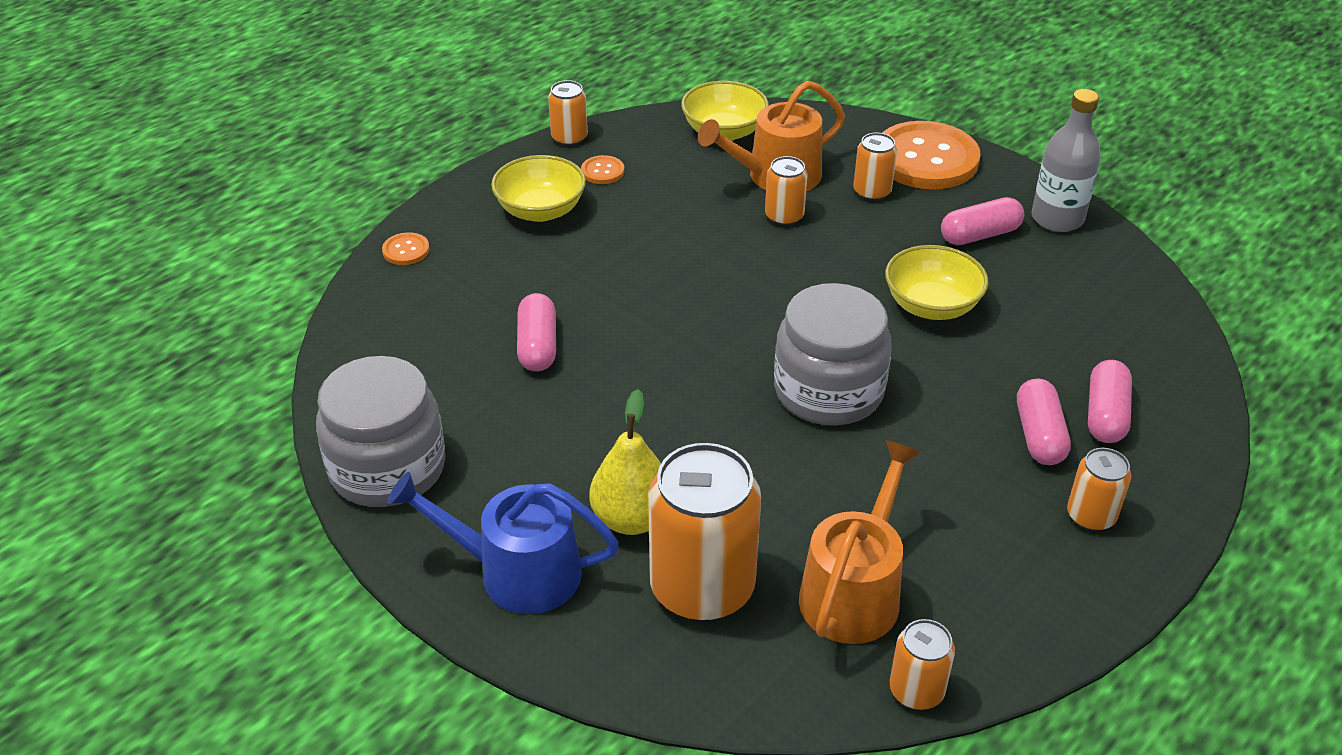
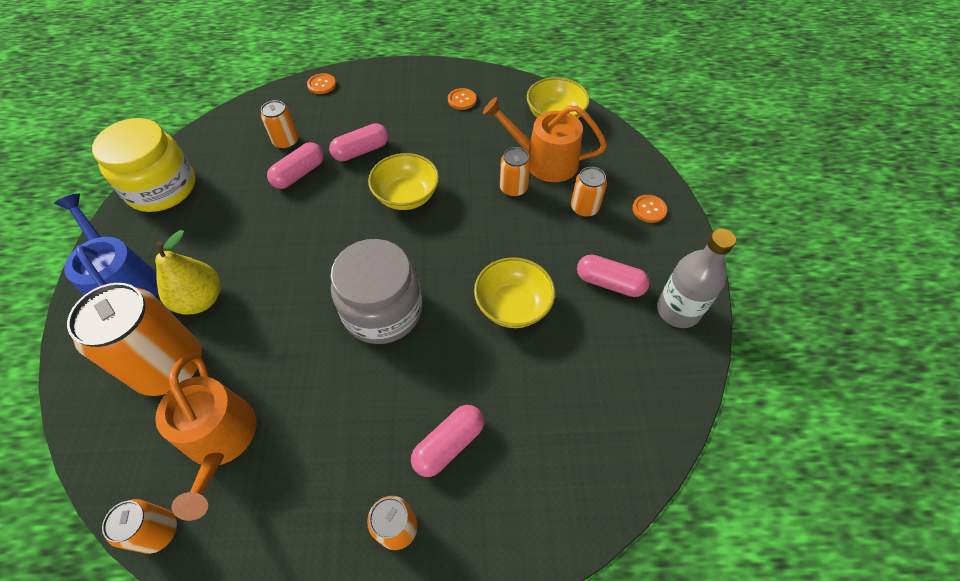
camera: 45 degrees right, 15 degrees up
grey jar [316,356,446,507] -> yellow jar [92,118,195,212]
yellow bowl [491,155,586,222] -> yellow bowl moved to [368,153,439,210]
orange can [548,80,588,146] -> orange can moved to [261,100,299,149]
orange watering can [799,440,921,644] -> orange watering can turned 90 degrees clockwise [155,353,256,521]
orange button [882,121,981,189] -> orange button [632,195,667,223], size x0.41
pink capsule [1088,360,1132,443] -> pink capsule moved to [329,123,388,161]

